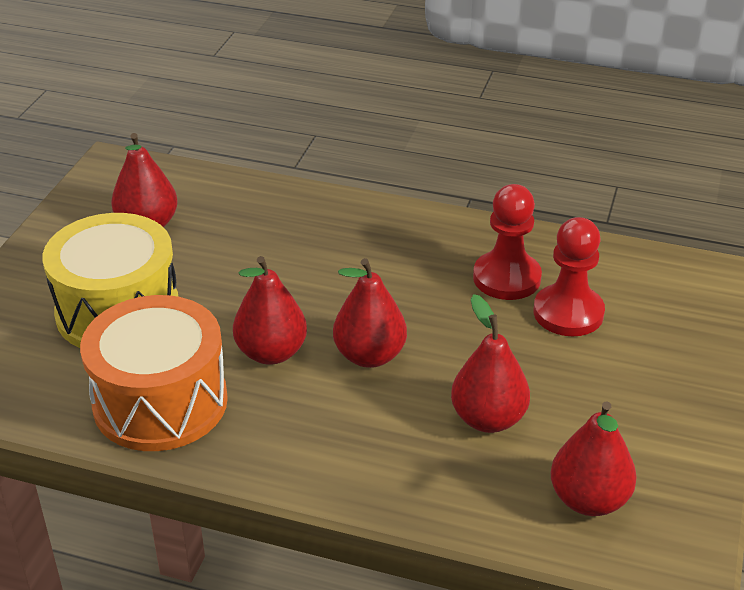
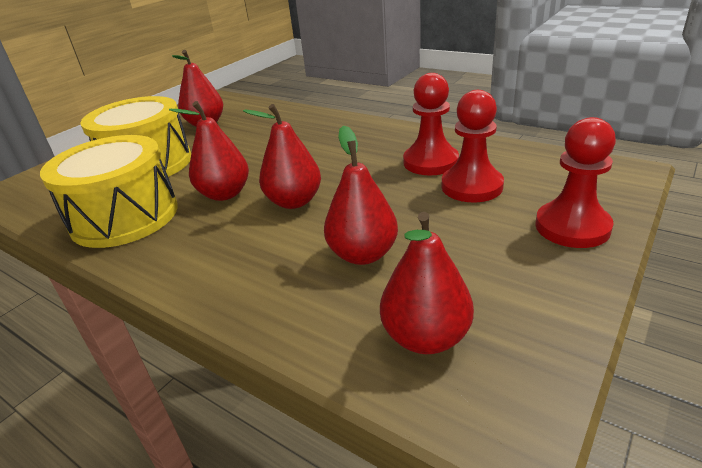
camera: 20 degrees right, 5 degrees down
orange drum [80,295,228,451] -> yellow drum [40,135,178,248]
none -> red pawn [535,117,616,248]

